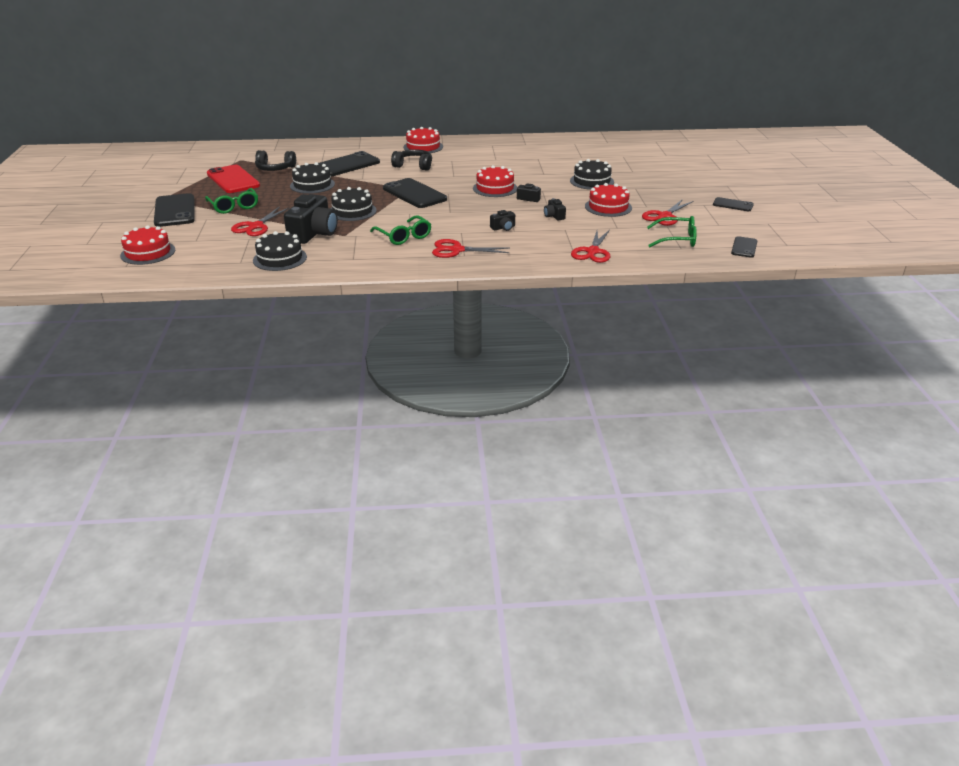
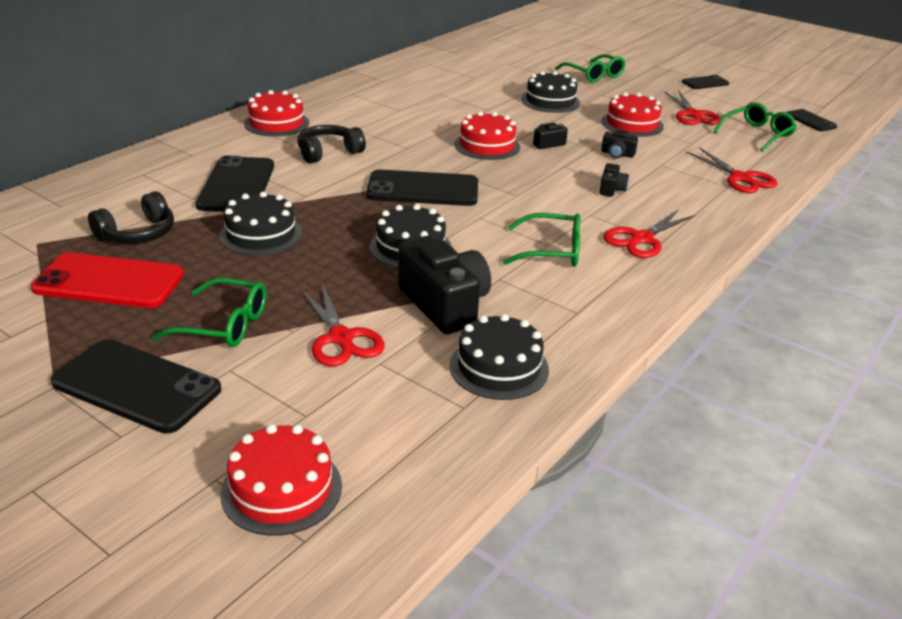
camera: 50 degrees left, 0 degrees up
none -> green glasses [555,54,625,82]

